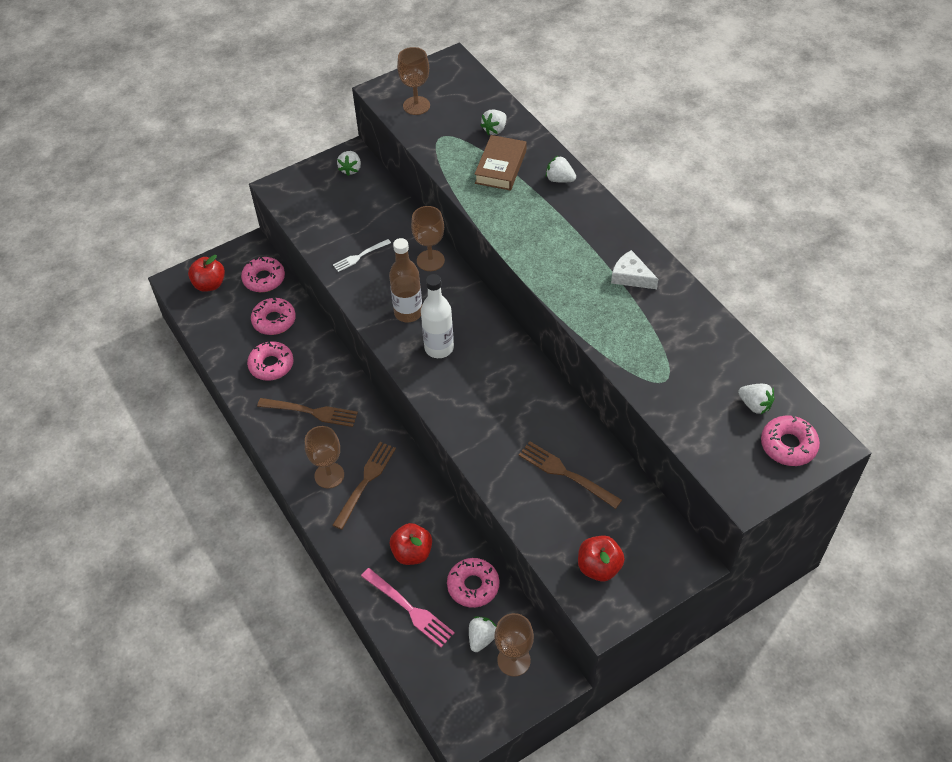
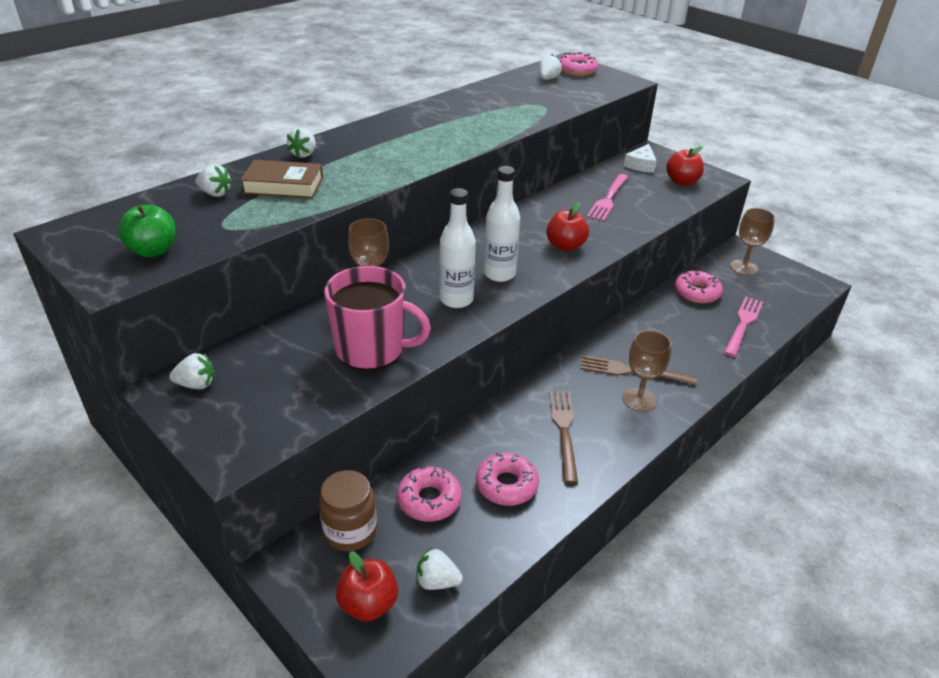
camera: 105 degrees left, 15 degrees down
pink donut [241,257,285,292] -> brown jar [319,470,377,552]
white fork [333,239,391,272] -> pink mug [324,266,431,370]
brown bottle [389,238,422,322] -> white bottle [439,188,476,308]
red apple [390,523,432,565] -> red apple moved to [546,203,589,251]
brown goblet [397,47,430,115] -> green apple [118,205,176,257]
white strawberry [469,616,497,652] -> white strawberry moved to [416,548,463,590]
brown fork [518,441,622,509] -> pink fork [587,174,628,221]
white cheese [611,250,658,289] -> white cheese moved to [624,144,657,173]

